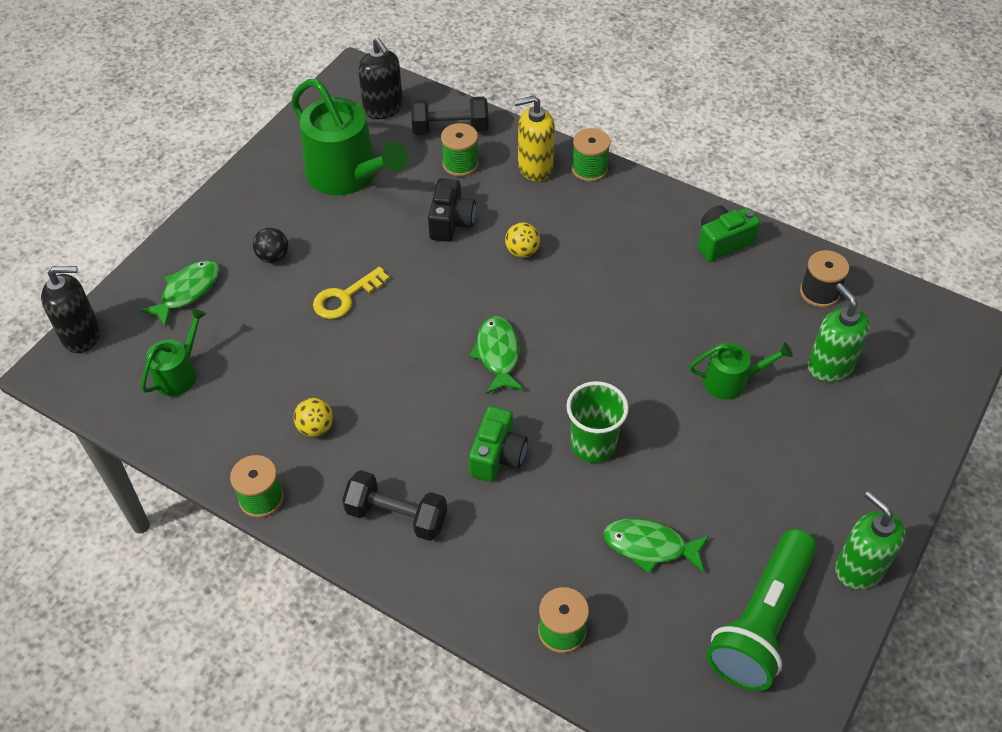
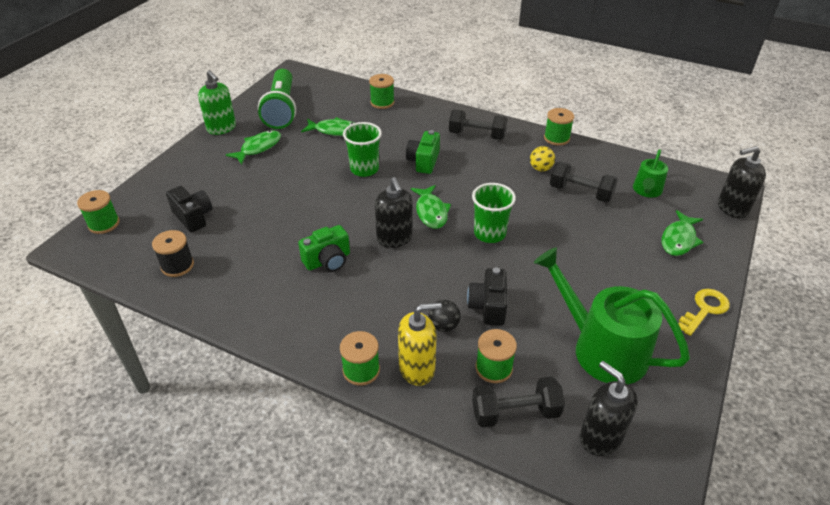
camera: 175 degrees right, 10 degrees down
black ball [253,228,288,263] -> black ball moved to [429,300,461,332]
yellow key [313,267,389,319] -> yellow key moved to [678,289,730,336]
yellow ball [505,222,540,258] -> none
green watering can [689,342,793,400] -> none
green camera [698,206,760,261] -> green camera moved to [298,225,350,272]
green flashlight [706,529,817,691] -> green flashlight turned 150 degrees clockwise [258,69,296,129]
green soap dispenser [808,283,870,382] -> black camera [166,186,212,232]
none -> green spool [77,190,119,234]
none -> green fish [226,130,281,165]
none -> black soap dispenser [375,177,413,248]
none -> green cup [472,183,516,243]
none -> black dumbbell [550,161,618,203]

